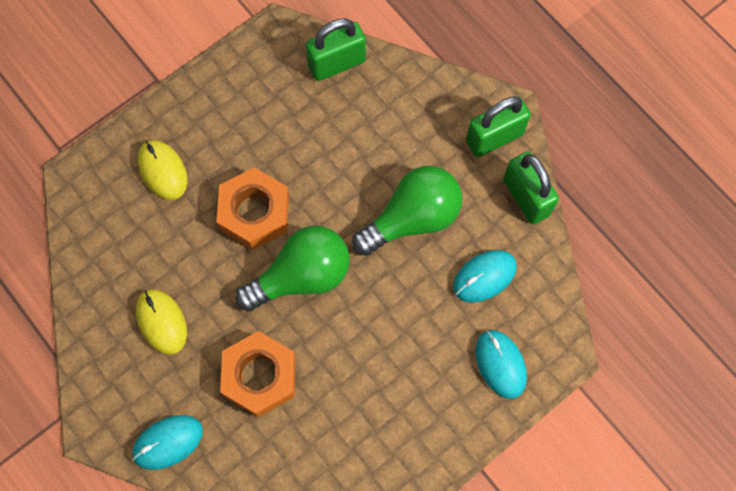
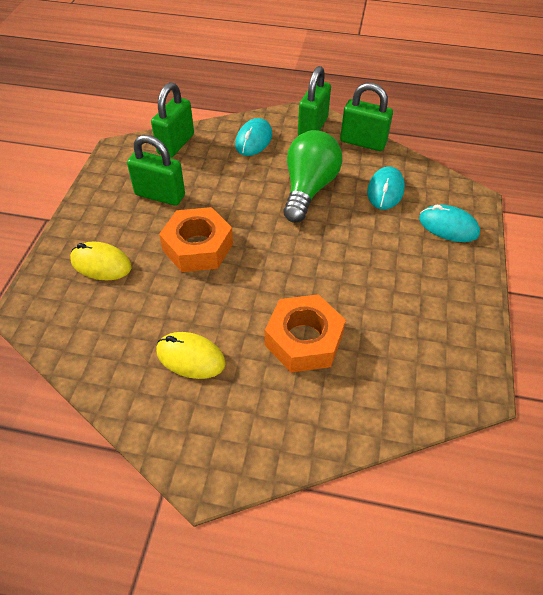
camera: 40 degrees left, 20 degrees down
turquoise mouse [132,415,203,470] -> turquoise mouse moved to [235,118,272,156]
green light bulb [235,226,350,311] -> none
none -> green padlock [127,135,185,206]

